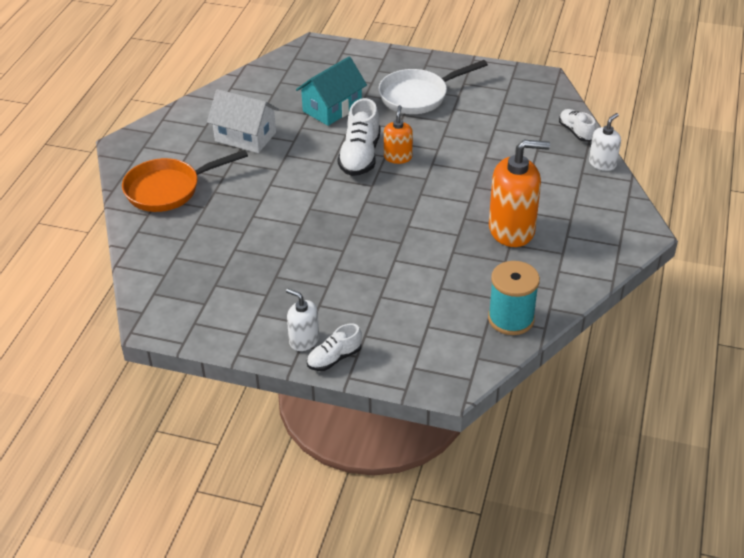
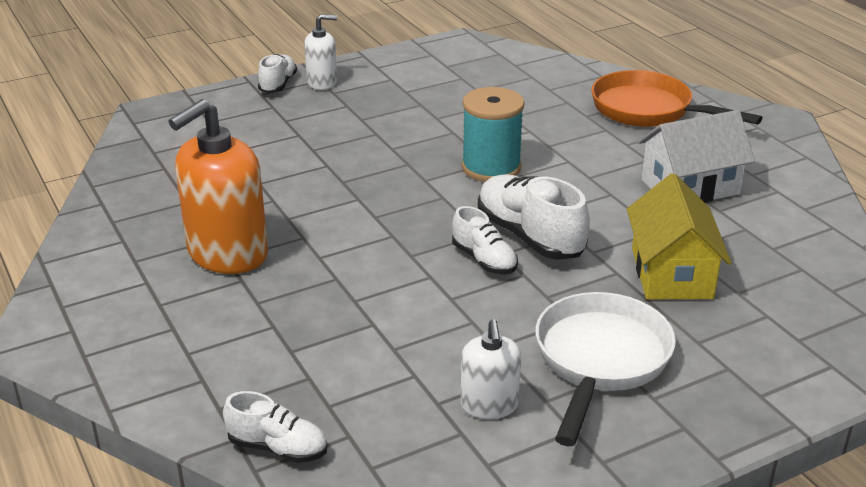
camera: 135 degrees right, 10 degrees down
orange pan [122,150,248,212] -> orange pan turned 75 degrees counterclockwise [591,70,763,127]
turquoise house [296,57,367,126] -> yellow house [627,173,732,299]
orange soap dispenser [384,105,413,164] -> white shoe [452,206,518,274]
turquoise spool [488,261,540,335] -> turquoise spool moved to [462,87,525,182]
white soap dispenser [589,113,621,171] -> white soap dispenser moved to [461,319,521,419]

